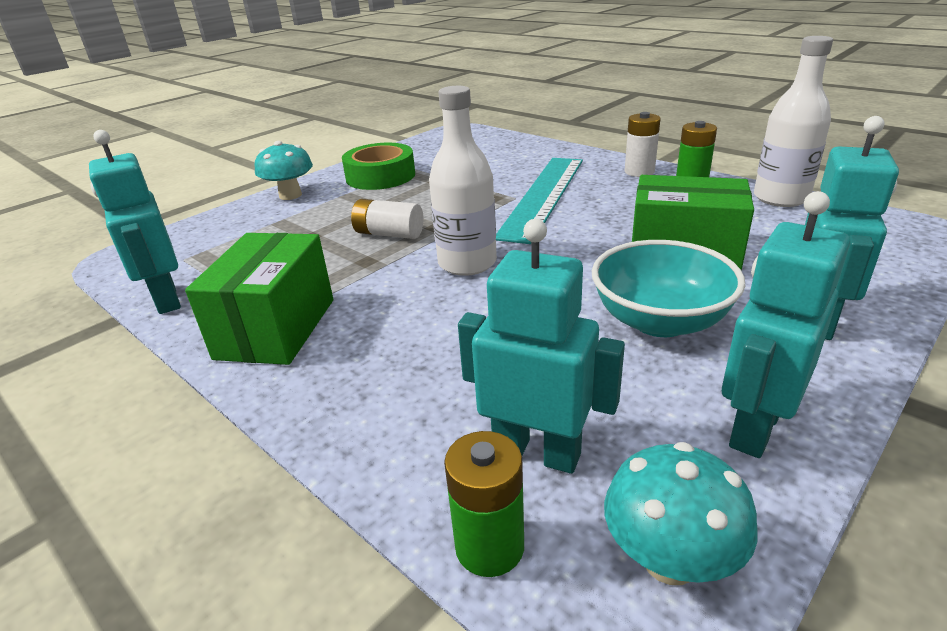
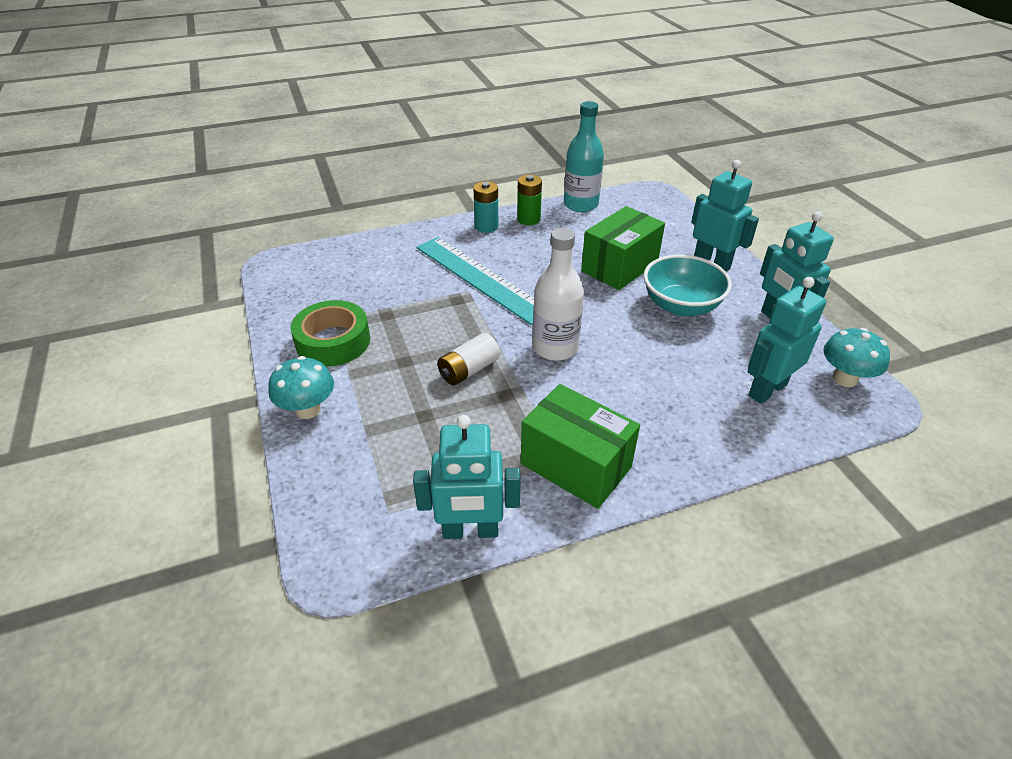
camera: 65 degrees left, 10 degrees up
green battery [444,431,524,577] -> none
white battery [625,112,660,177] -> turquoise battery [473,181,498,233]
white bottle [754,36,833,207] -> turquoise bottle [564,101,604,212]

